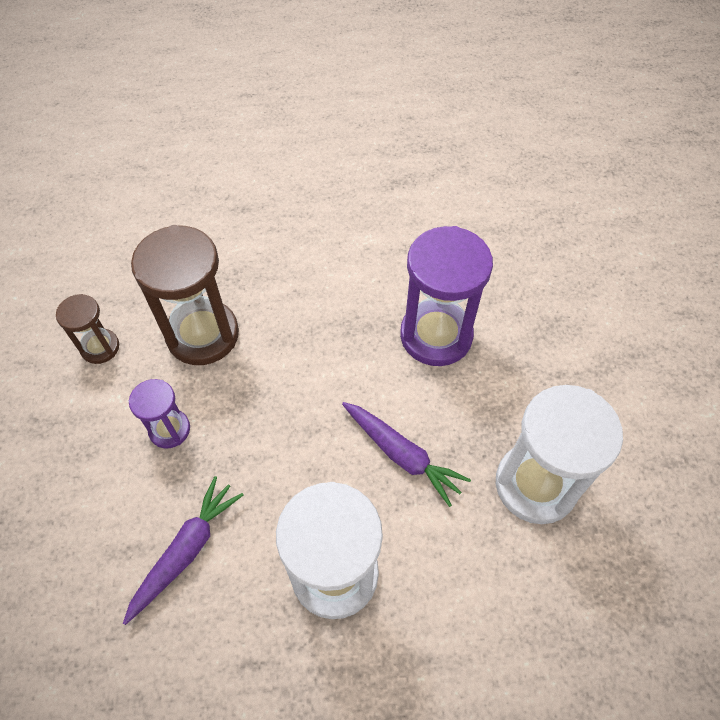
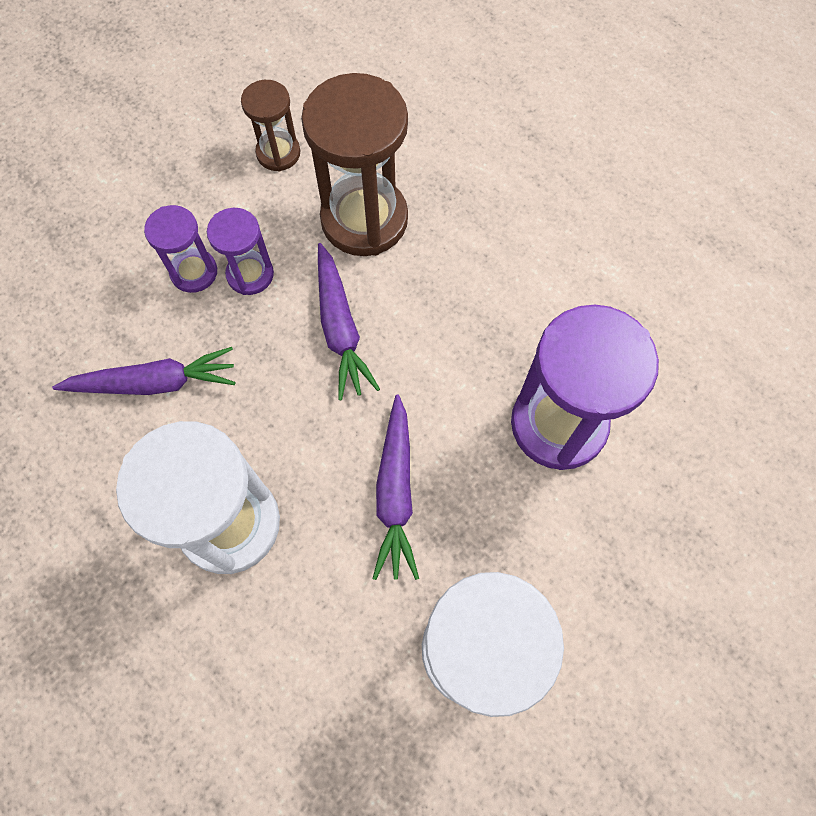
camera: 50 degrees right, 10 degrees up
none -> purple hourglass [144,205,217,293]
none -> purple carrot [318,243,380,400]

